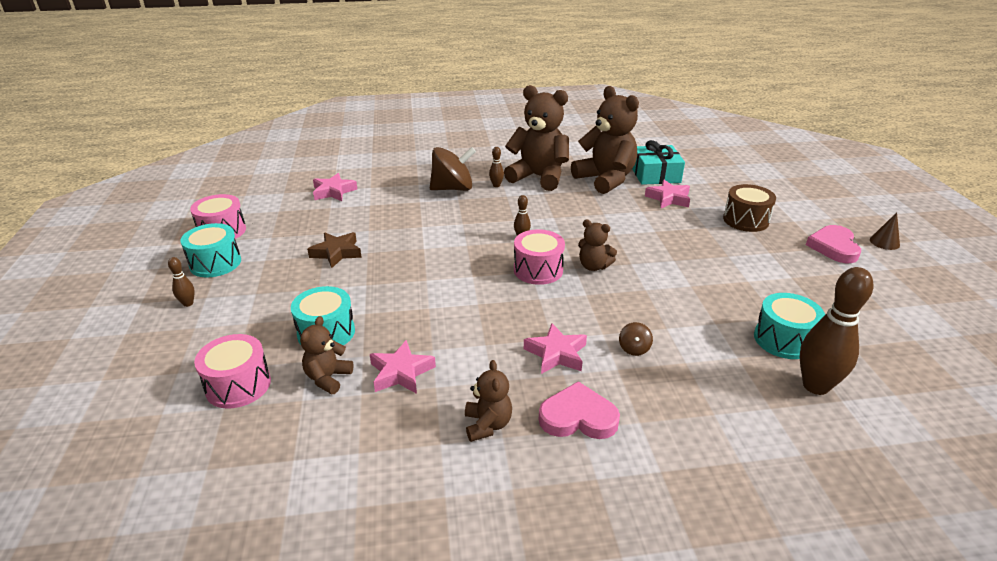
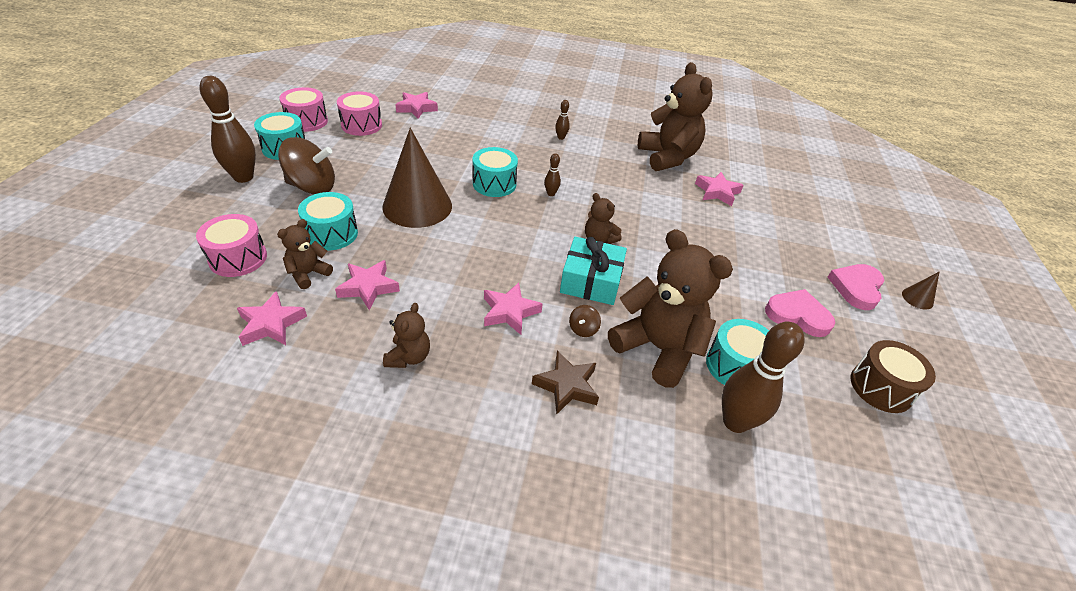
camera: 15 degrees right, 10 degrees up
brown bowling pin [168,257,195,307] -> brown bowling pin [200,76,256,183], size x2.20
brown star [307,232,362,268] -> brown star moved to [532,351,599,414]
brown spinning top [430,147,476,191] -> brown spinning top moved to [278,137,335,194]
brown teddy bear [504,85,569,191] -> brown teddy bear moved to [608,229,733,388]
pink drum [514,229,565,285] -> pink drum moved to [337,91,382,136]
pink heart [539,381,620,439] -> pink heart moved to [765,289,835,337]
turquoise gift [632,140,685,185] -> turquoise gift moved to [560,237,627,305]
brown drum [723,184,776,232] -> brown drum moved to [851,340,936,413]
none -> pink star [237,291,307,346]
none -> brown cone [382,128,452,228]
none -> turquoise drum [473,147,518,197]

